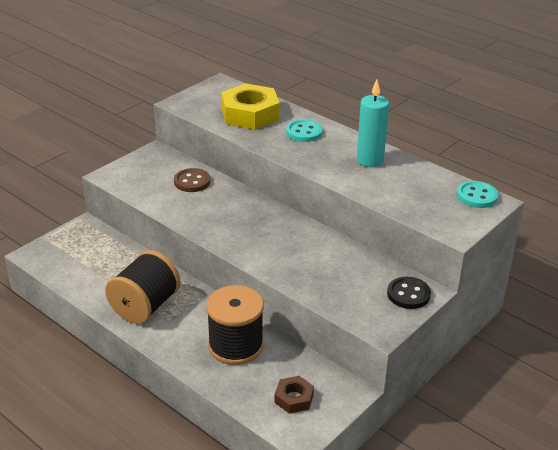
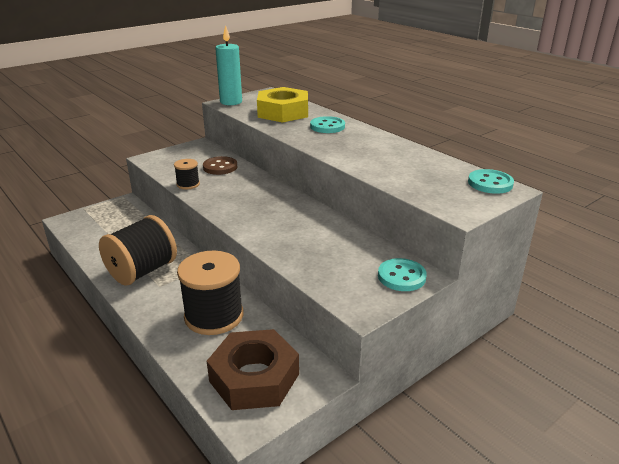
camera: 10 degrees right, 5 degrees down
brown nut [274,376,314,414] -> brown nut [207,329,299,410], size x1.94
turquoise candle [357,80,389,167] -> turquoise candle moved to [215,25,242,105]
black button [387,277,431,309] -> turquoise button [378,258,427,291]
none -> black spool [174,159,200,189]

